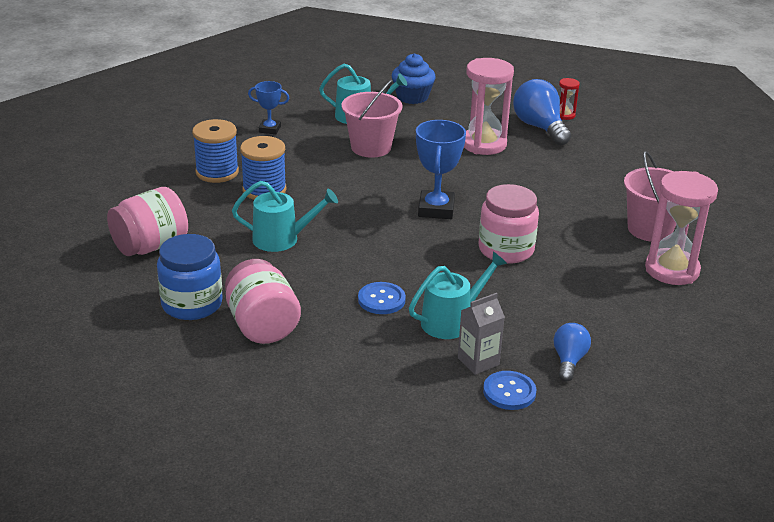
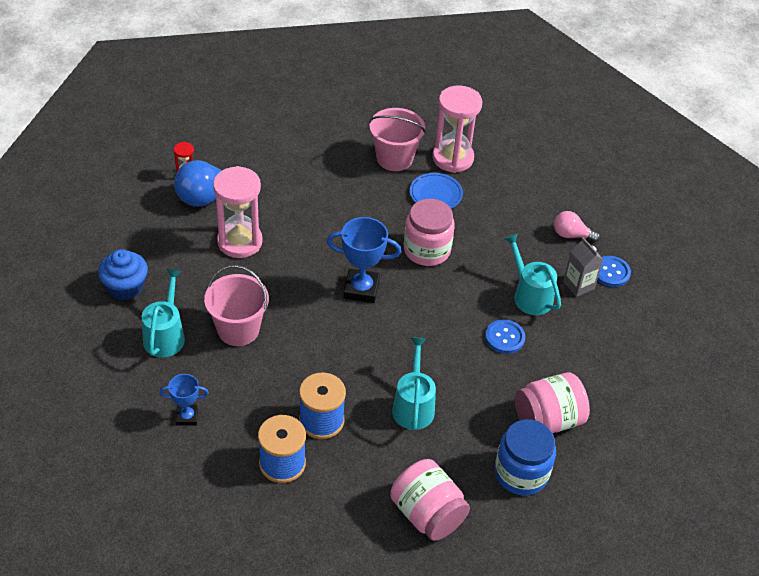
camera: 90 degrees left, 15 degrees up
blue trophy [248,81,289,134] -> blue trophy turned 75 degrees clockwise [160,374,209,426]
blue light bulb [554,323,591,382] -> pink light bulb [554,211,600,242]
none -> blue plate [410,173,463,209]

